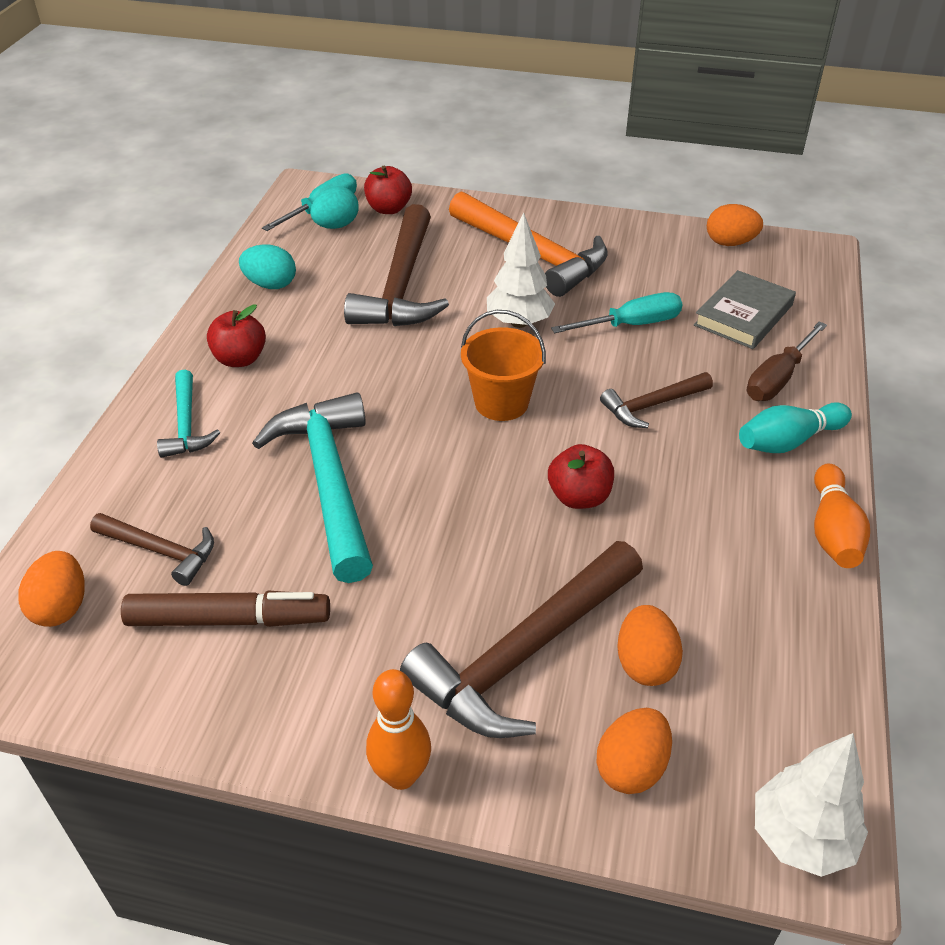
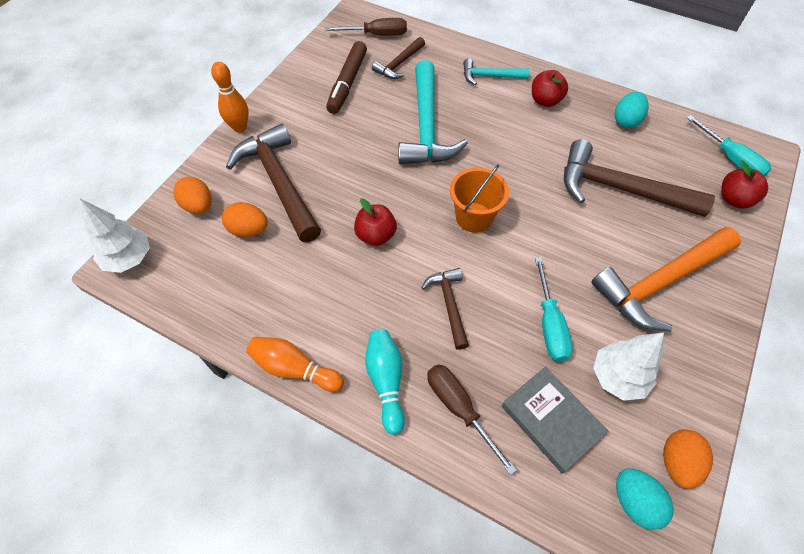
camera: 105 degrees right, 15 degrees up
orange egg [18,551,85,627] -> brown screwdriver [326,18,407,36]
turquoise hammer [252,393,373,583] -> turquoise hammer turned 90 degrees clockwise [399,60,468,164]
turquoise egg [310,186,359,229] -> turquoise egg moved to [616,468,674,530]
white tree [487,212,555,328] -> white tree moved to [593,333,664,401]

